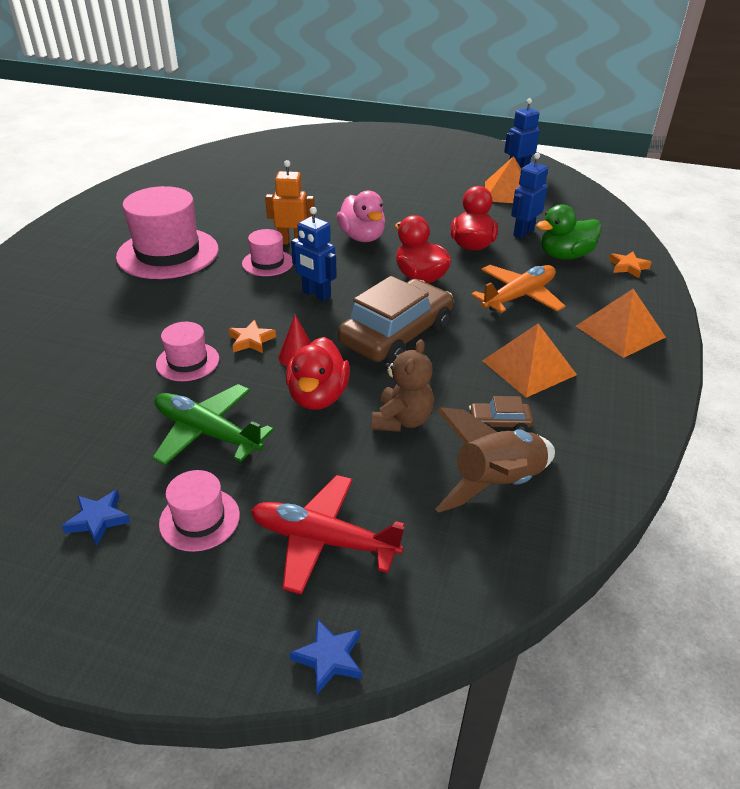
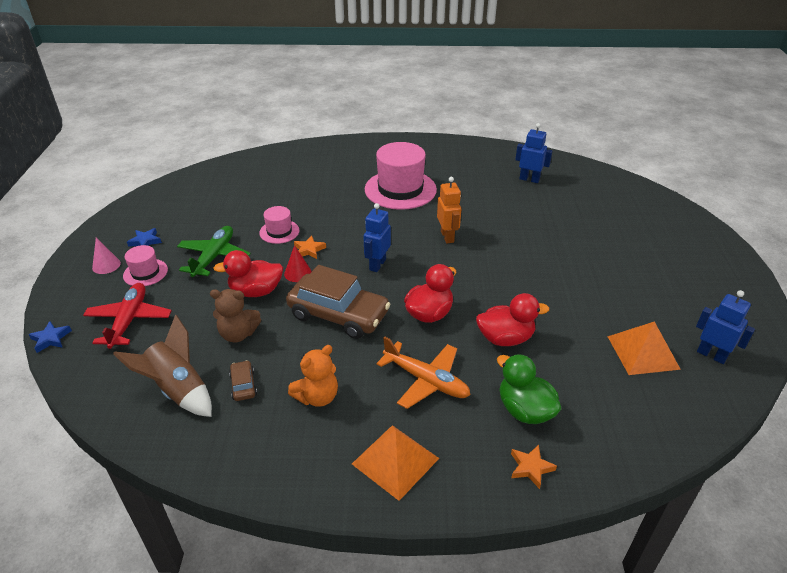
camera: 75 degrees right, 0 degrees up
pink hat [242,229,293,276] -> none
pink duck [336,191,385,242] -> none
orange pyramid [482,324,577,398] -> orange teddy bear [288,345,338,407]
blue robot [511,153,548,239] -> blue robot moved to [515,123,552,183]
none -> pink cone [92,238,121,274]

